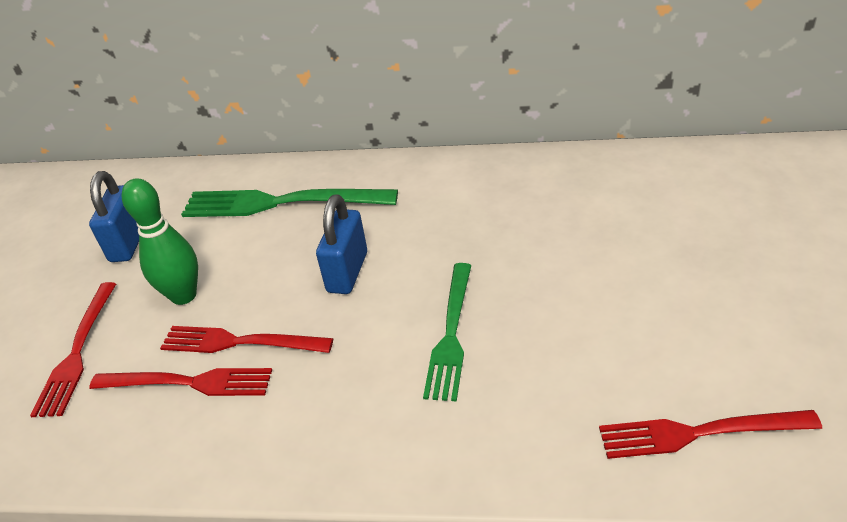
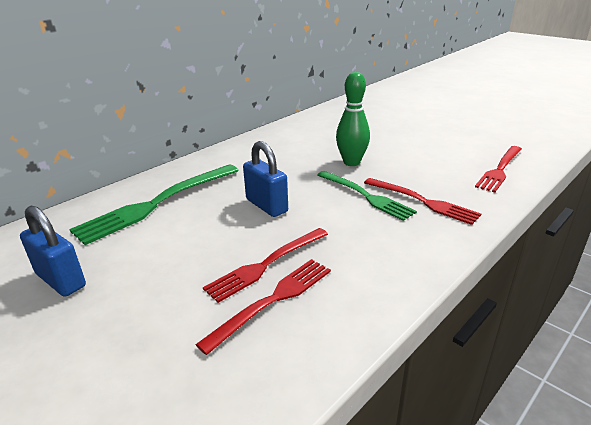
camera: 55 degrees left, 10 degrees down
red fork [30,282,116,417] -> red fork moved to [364,178,481,225]
green bowling pin [122,178,198,305] -> green bowling pin moved to [336,72,370,166]

